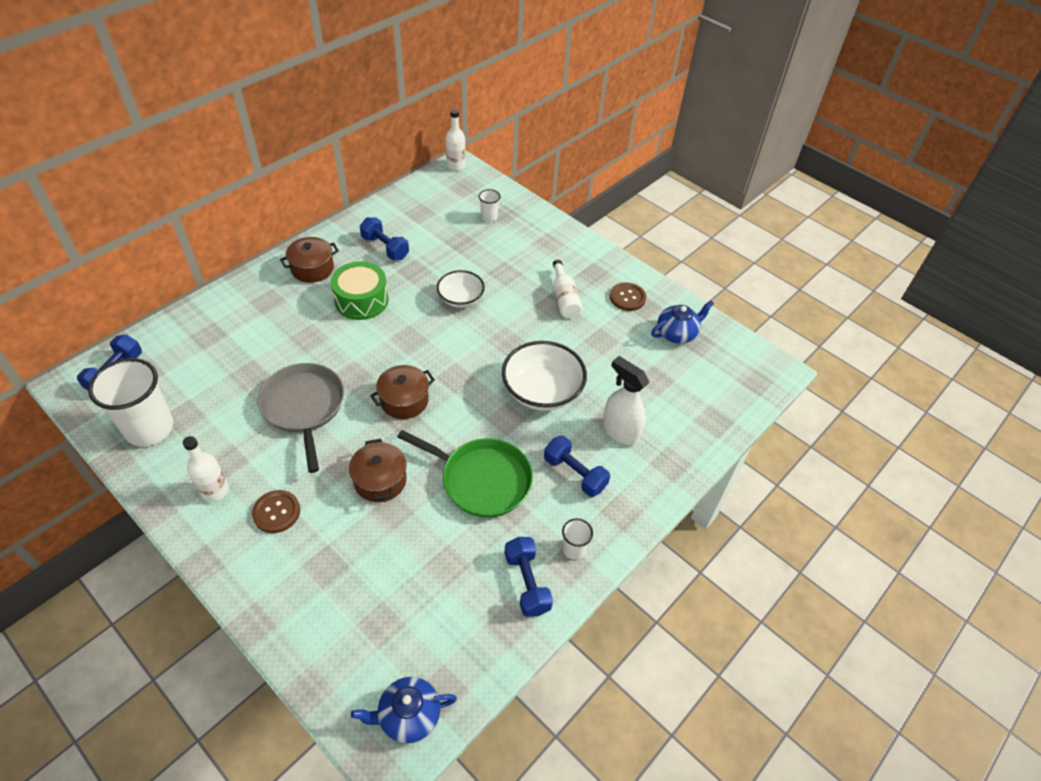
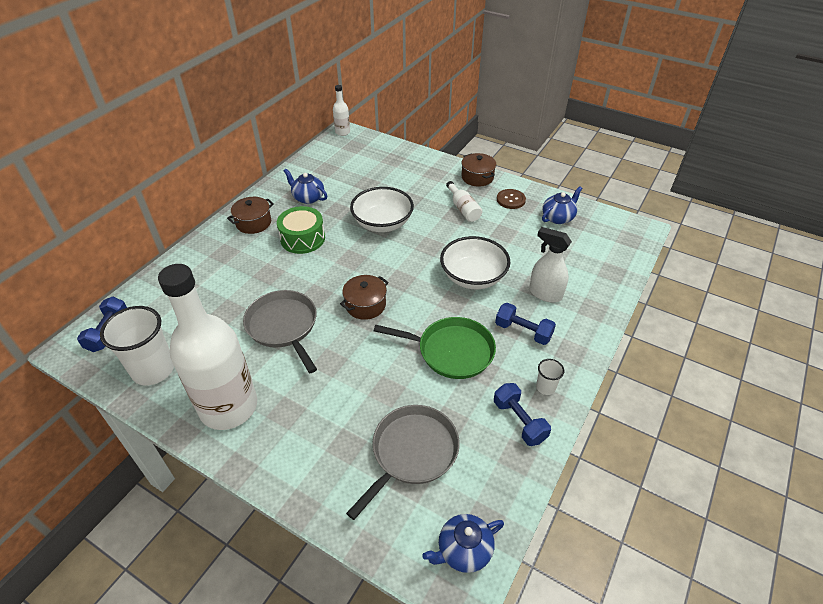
camera: 10 degrees left, 5 degrees down
white bottle [183,436,229,502] -> white bottle [158,264,257,430], size x2.37
brown button [252,490,300,533] -> none
brown pot [349,439,407,502] -> brown pot moved to [461,153,497,187]
blue dumbbell [360,217,409,260] -> blue teapot [284,169,327,204]
white bowl [437,270,485,308] -> white bowl [350,187,414,232], size x1.60
white cup [479,189,501,222] -> none
none -> grey pan [346,405,460,520]

